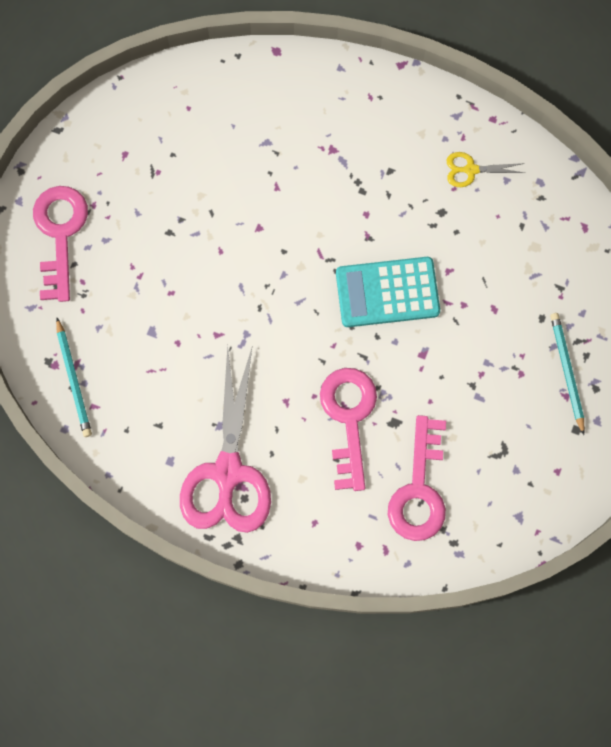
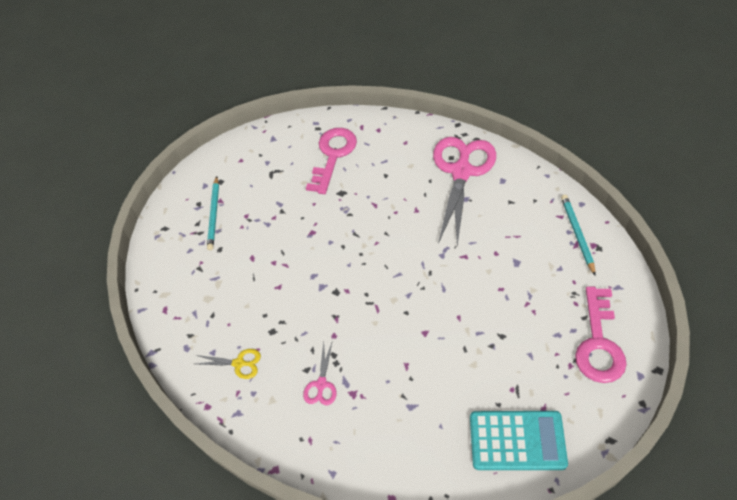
camera: 165 degrees left, 20 degrees down
pink key [320,368,377,491] -> none
turquoise calculator [336,257,440,327] -> turquoise calculator moved to [470,411,568,470]
none -> pink scissors [303,342,336,405]

